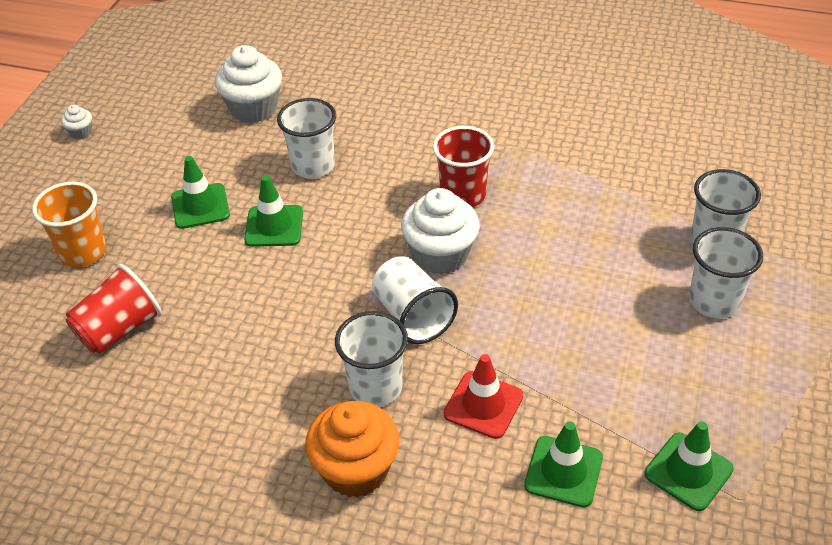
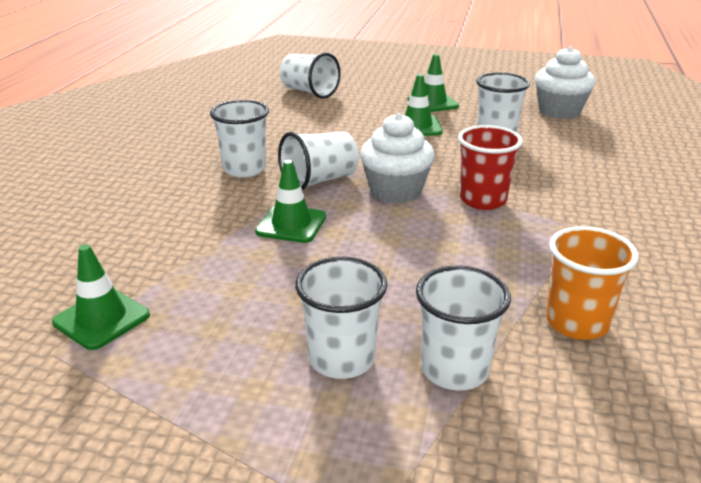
camera: 85 degrees right, 15 degrees down
orange cup [32,182,106,267] -> orange cup moved to [546,226,638,340]
white cupcake [61,105,92,139] -> none
red cup [65,264,162,354] -> white cup [280,52,341,99]
orange cupcake [305,401,399,498] -> none
red traffic cone [443,354,523,439] -> none
green traffic cone [524,421,603,508] -> green traffic cone moved to [255,160,326,243]

